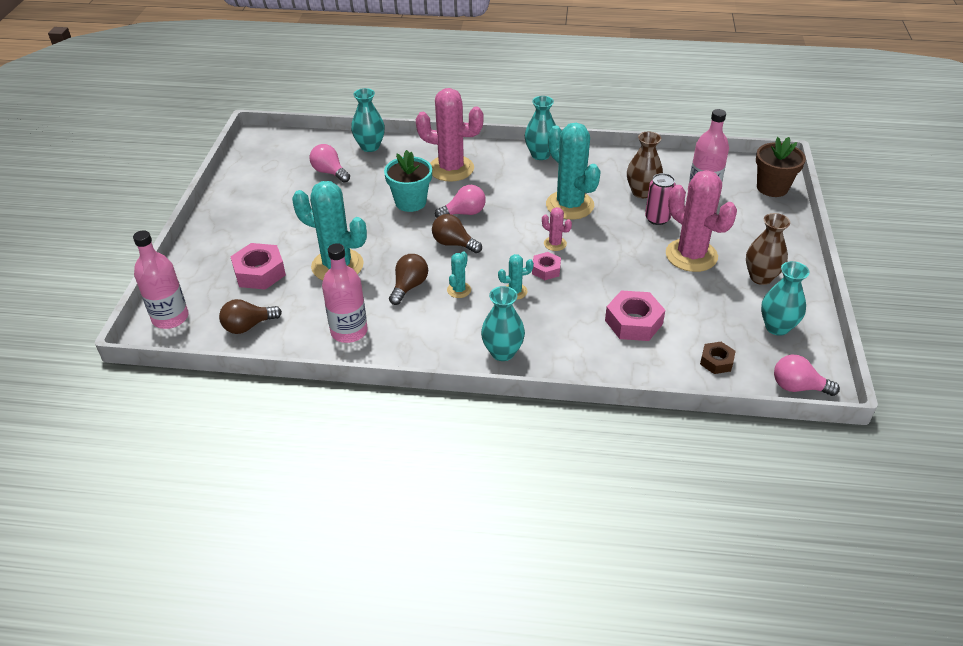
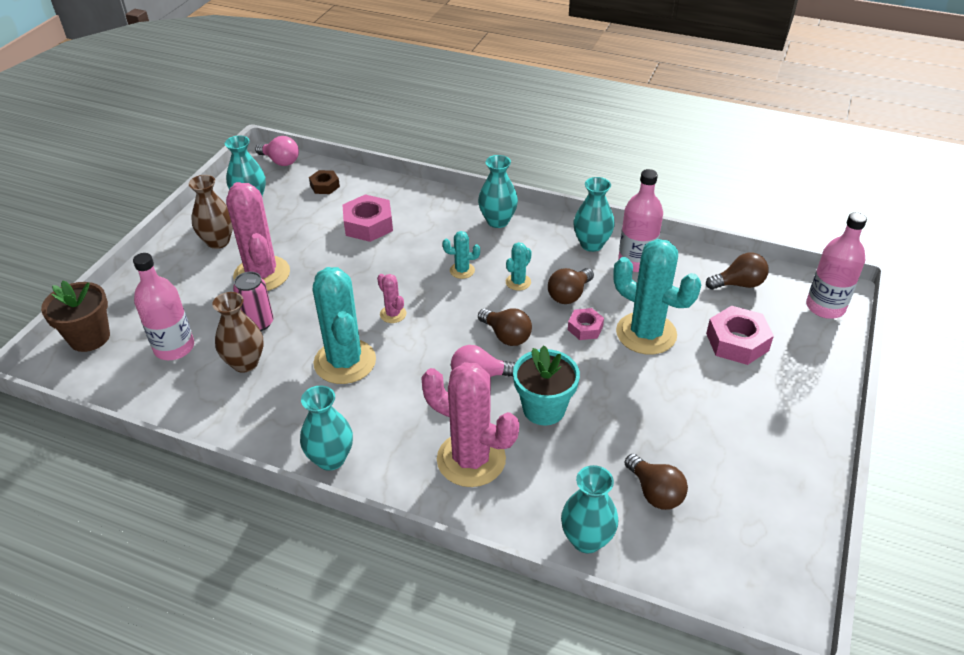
camera: 165 degrees left, 0 degrees up
pink light bulb [309,144,350,183] -> brown light bulb [625,454,688,510]
pink nut [532,252,561,280] -> pink nut moved to [568,308,604,340]
none -> turquoise vase [574,177,615,252]

